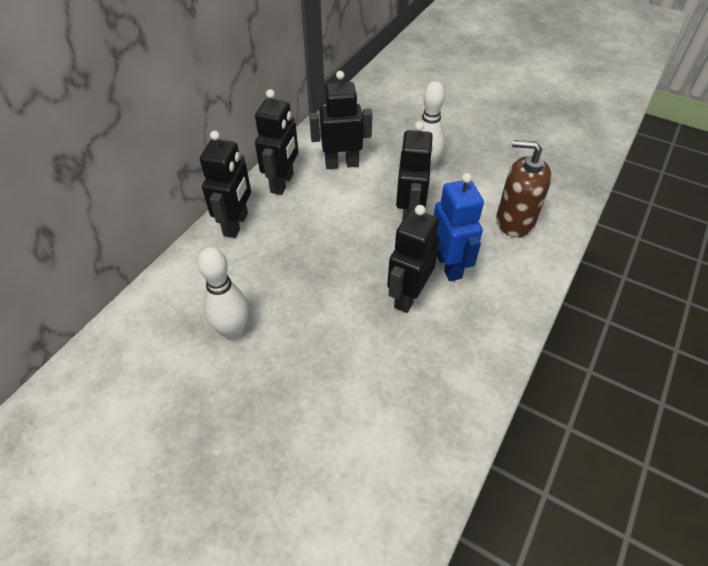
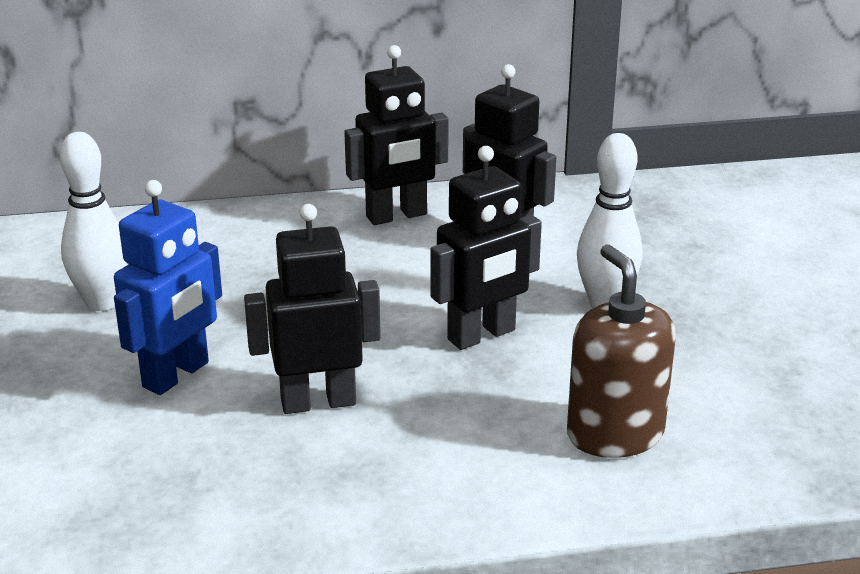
camera: 50 degrees right, 20 degrees down
black robot [200,131,251,238] -> none
blue robot [434,173,484,281] -> blue robot moved to [114,180,222,395]

